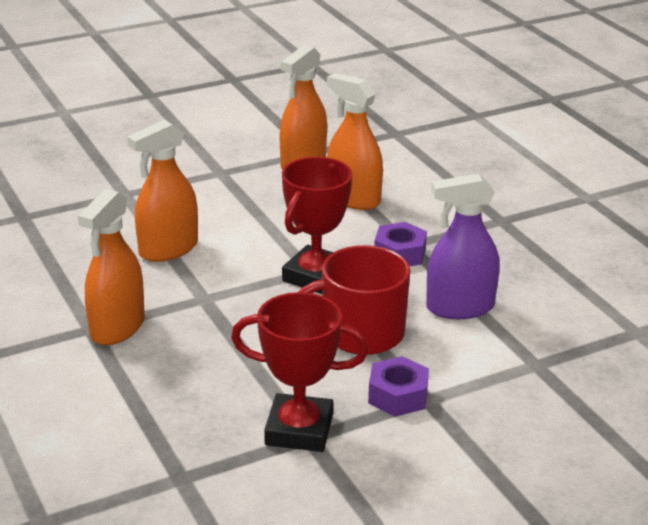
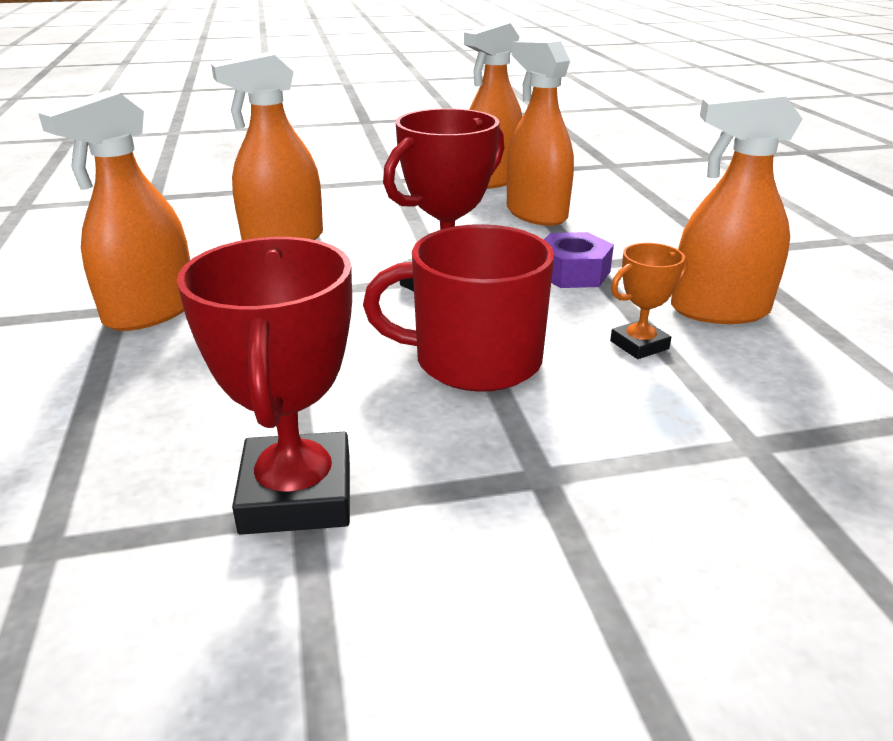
camera: 15 degrees right, 0 degrees up
red trophy [231,292,369,452] -> red trophy turned 60 degrees clockwise [177,237,352,535]
purple nut [368,356,429,417] -> none
purple spray bottle [426,174,500,319] -> orange trophy [610,243,688,359]
none -> orange spray bottle [671,91,802,324]

